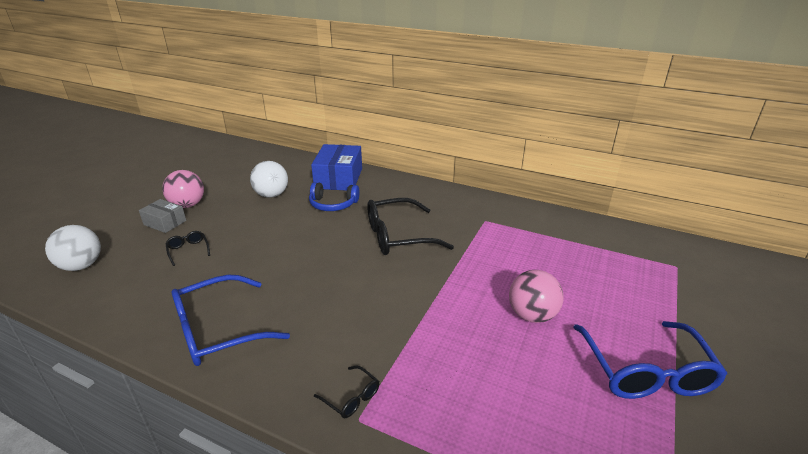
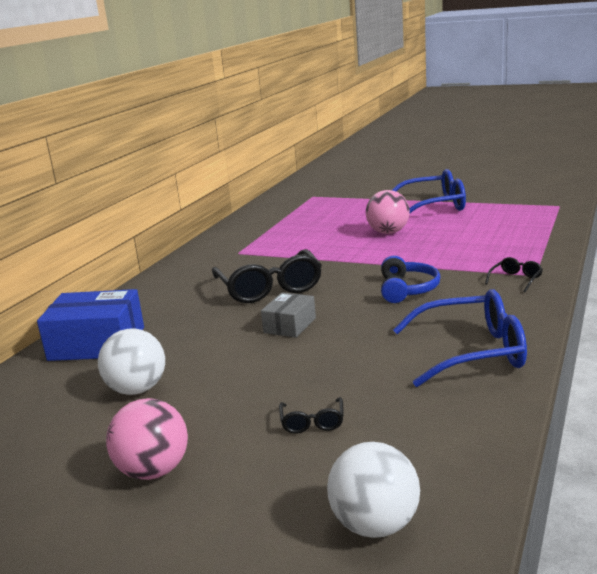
camera: 90 degrees left, 10 degrees down
grey box [139,199,186,233] -> grey box moved to [261,292,316,338]
black glasses [165,231,210,266] -> black glasses turned 60 degrees counterclockwise [279,397,344,433]
blue glasses [171,275,290,366] -> blue glasses turned 60 degrees counterclockwise [393,289,527,387]
blue headphones [309,182,360,211] -> blue headphones moved to [381,256,440,303]

